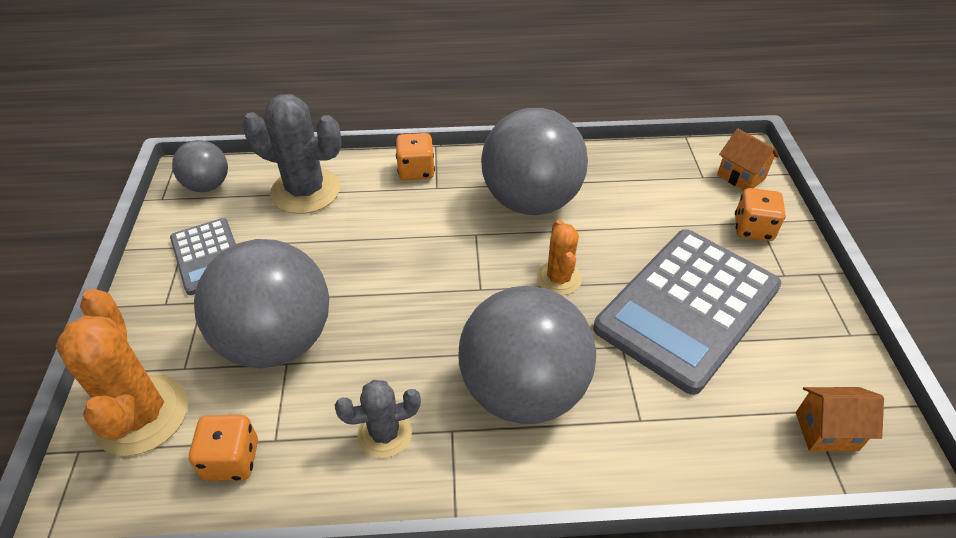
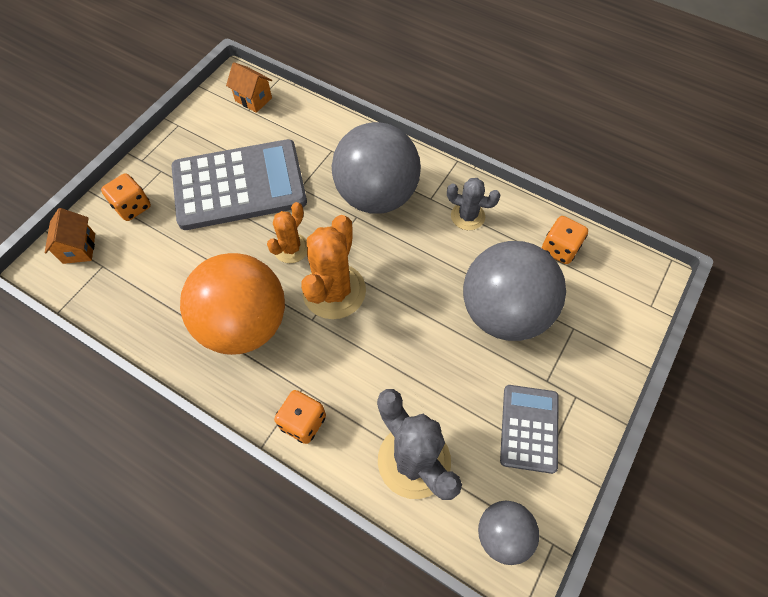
camera: 145 degrees left, 15 degrees up
orange cactus [56,289,188,456] -> orange cactus moved to [301,215,366,319]
grey ball [481,108,588,215] -> orange ball [180,253,285,355]

